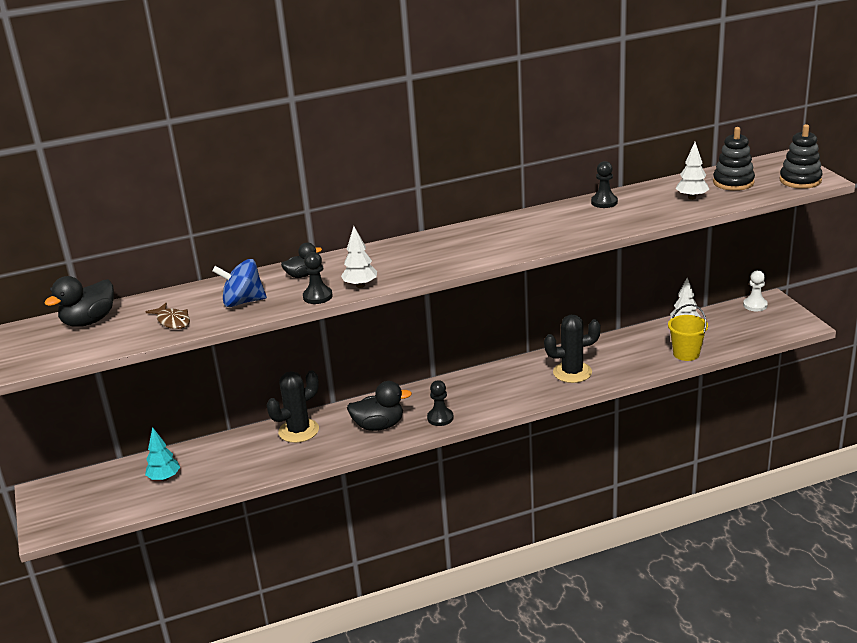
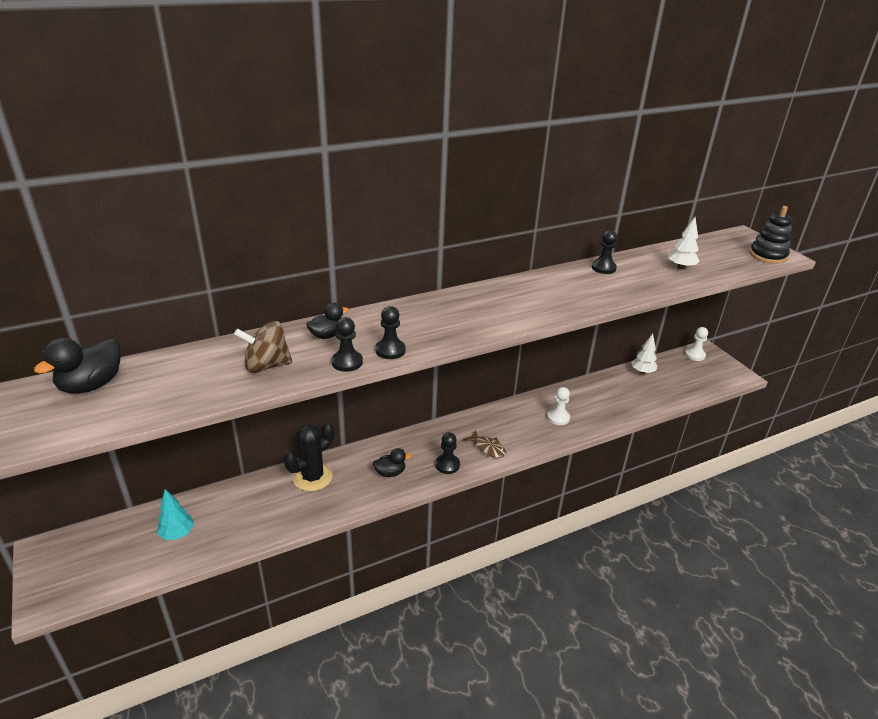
camera: 10 degrees left, 5 degrees up
brown fish [146,303,190,329] -> brown fish moved to [463,430,506,458]
blue spinning top [212,259,267,307] -> brown spinning top [234,321,292,373]
white tree [341,226,377,288] -> black pawn [375,306,406,359]
black duck [347,381,412,431] -> black duck [373,448,411,477], size x0.62
black cactus [544,314,601,383] -> white pawn [547,387,570,425]
yellow bucket [668,304,708,361] -> none
black stacking toy [713,127,755,191] -> none

